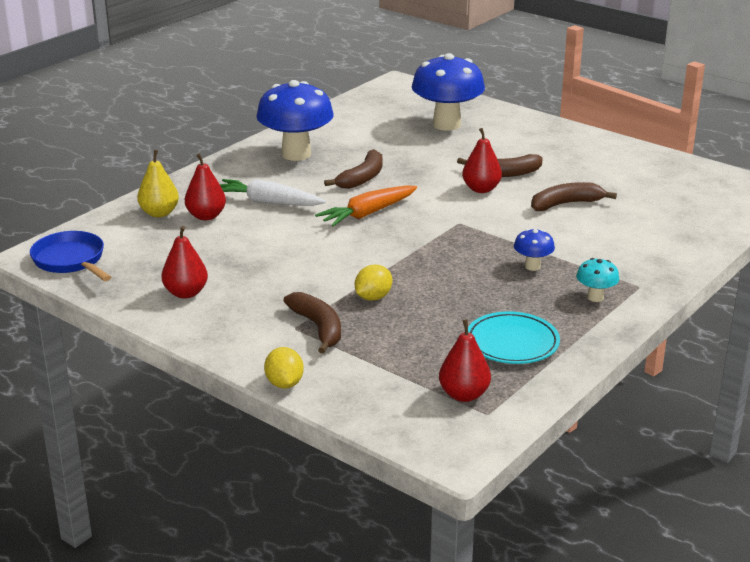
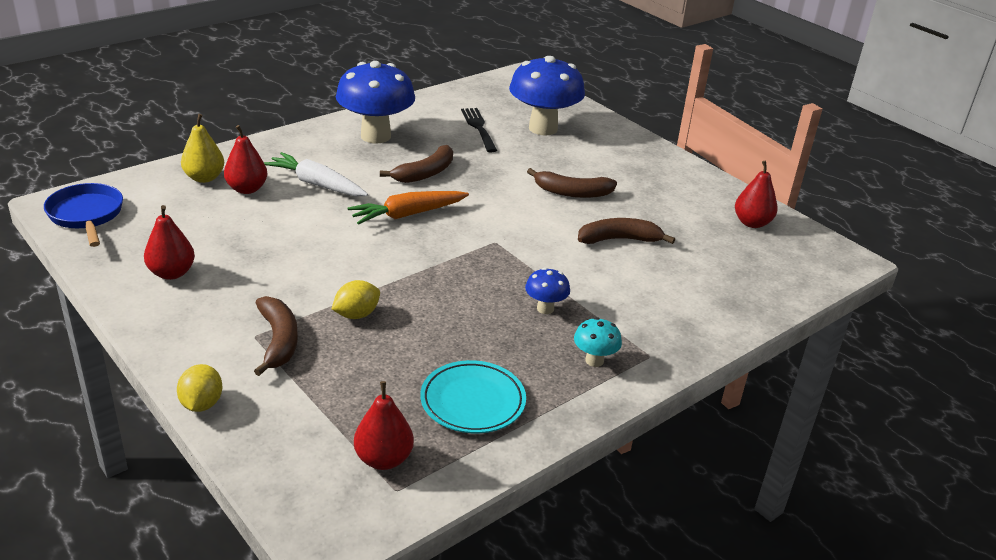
camera: 10 degrees right, 5 degrees up
red pear [462,128,502,193] -> red pear moved to [735,161,778,228]
none -> black fork [461,108,497,153]

